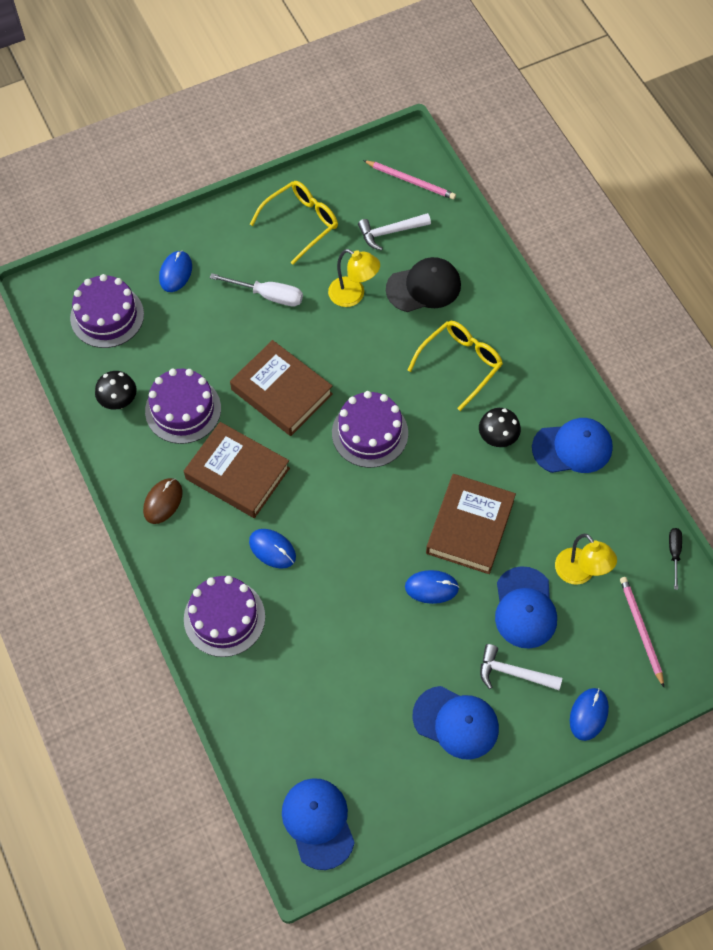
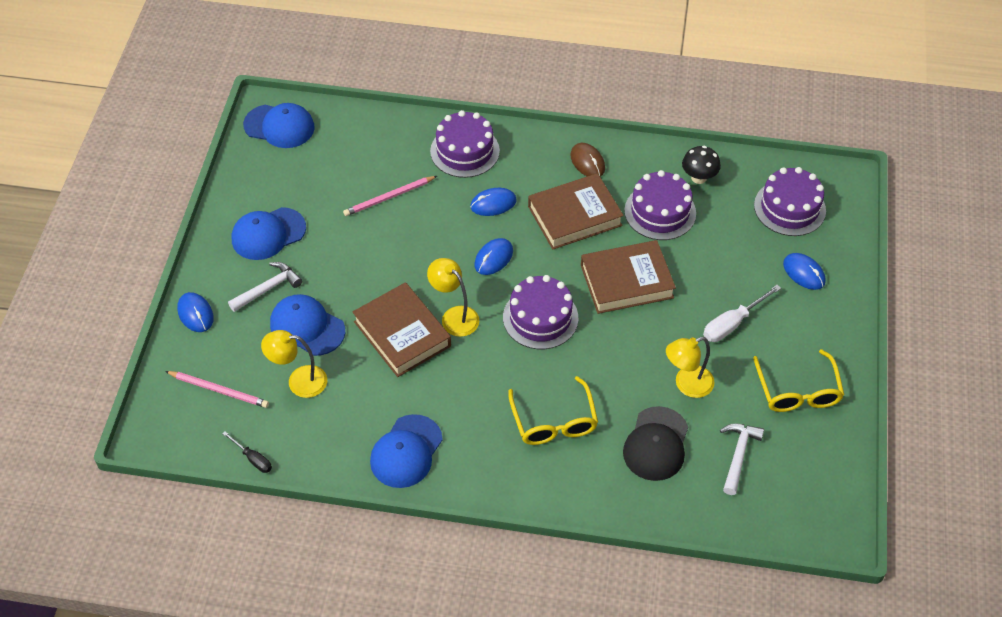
camera: 125 degrees right, 10 degrees down
pink pencil [363,160,456,200] -> pink pencil moved to [343,176,437,216]
blue mouse [405,570,459,604] -> blue mouse moved to [474,238,513,275]
black mushroom [479,408,521,447] -> none
none -> yellow lamp [427,258,479,337]

